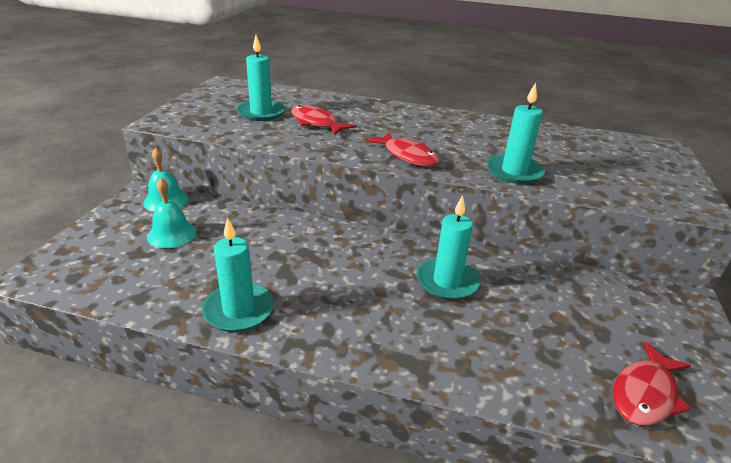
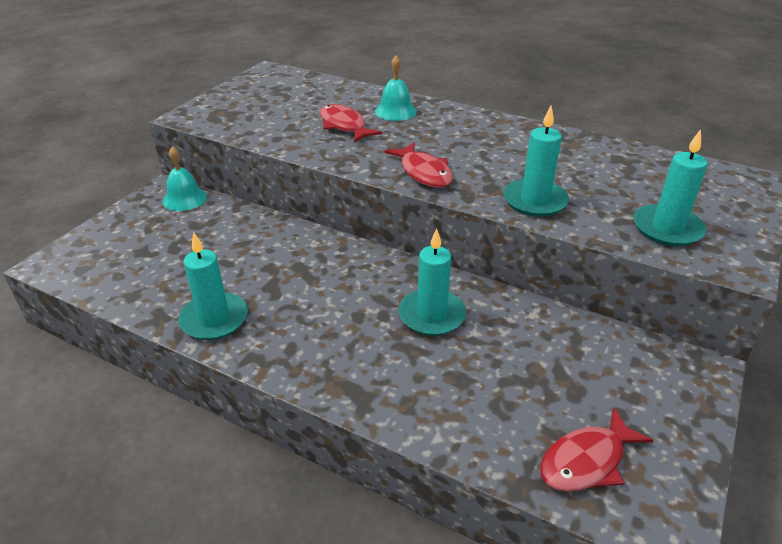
camera: 15 degrees right, 5 degrees up
turquoise bell [147,178,197,248] -> turquoise bell moved to [375,56,417,121]
turquoise candle [236,35,285,121] -> turquoise candle moved to [634,129,708,246]

